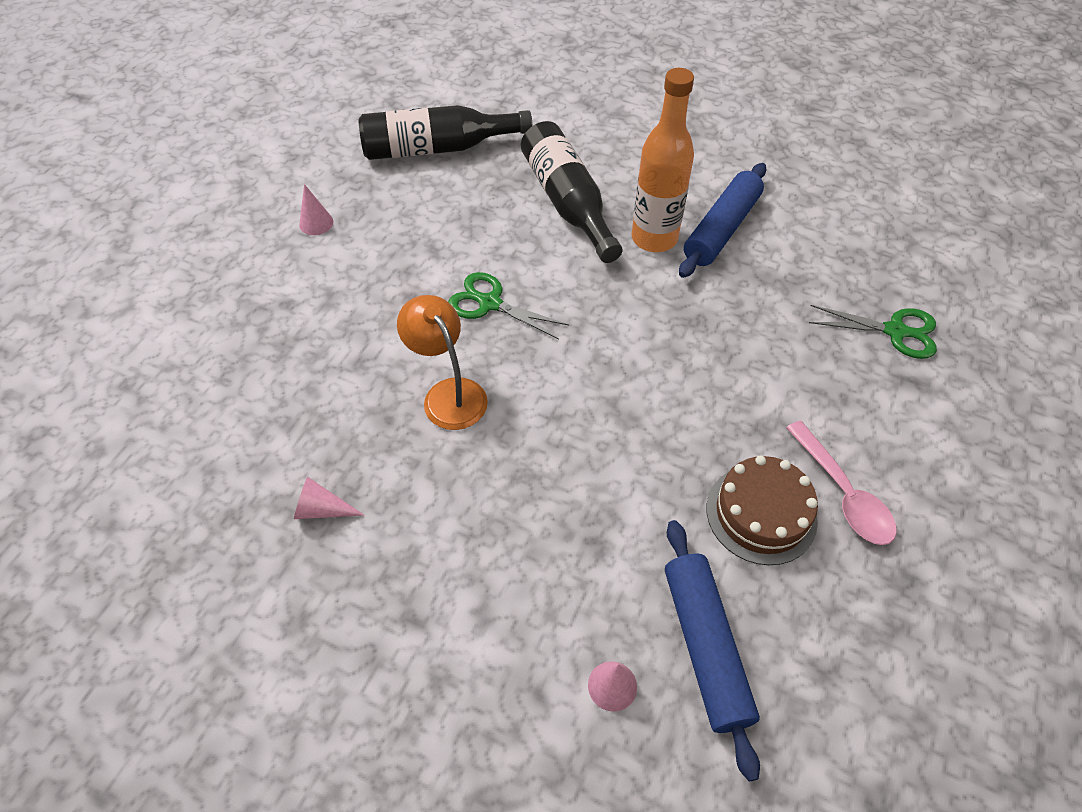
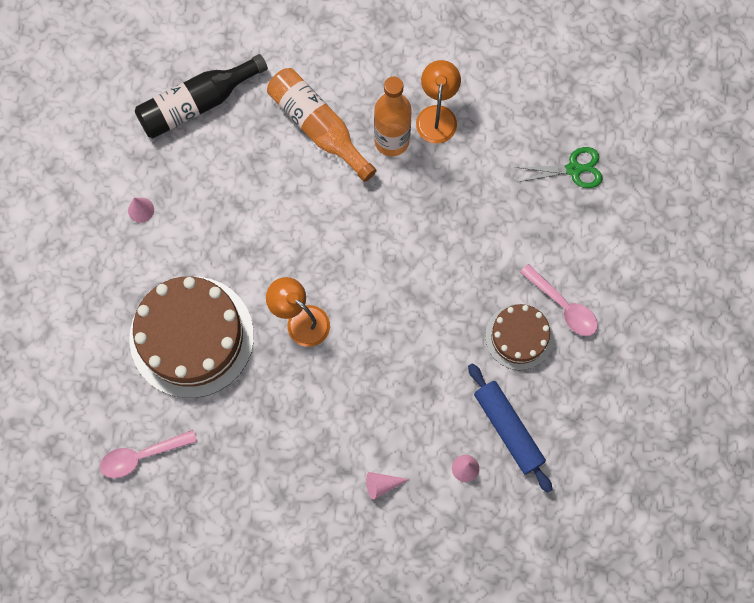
camera: 20 degrees left, 20 degrees up
pink cone [294,477,364,519] -> pink cone moved to [366,472,409,500]
green scissors [448,272,569,339] -> none
black bottle [521,121,623,263] -> orange bottle [267,68,377,182]
blue rolling pin [679,163,766,278] -> orange lamp [416,60,461,143]
none -> pink spoon [100,430,197,478]
none -> brown cake [129,277,254,398]

